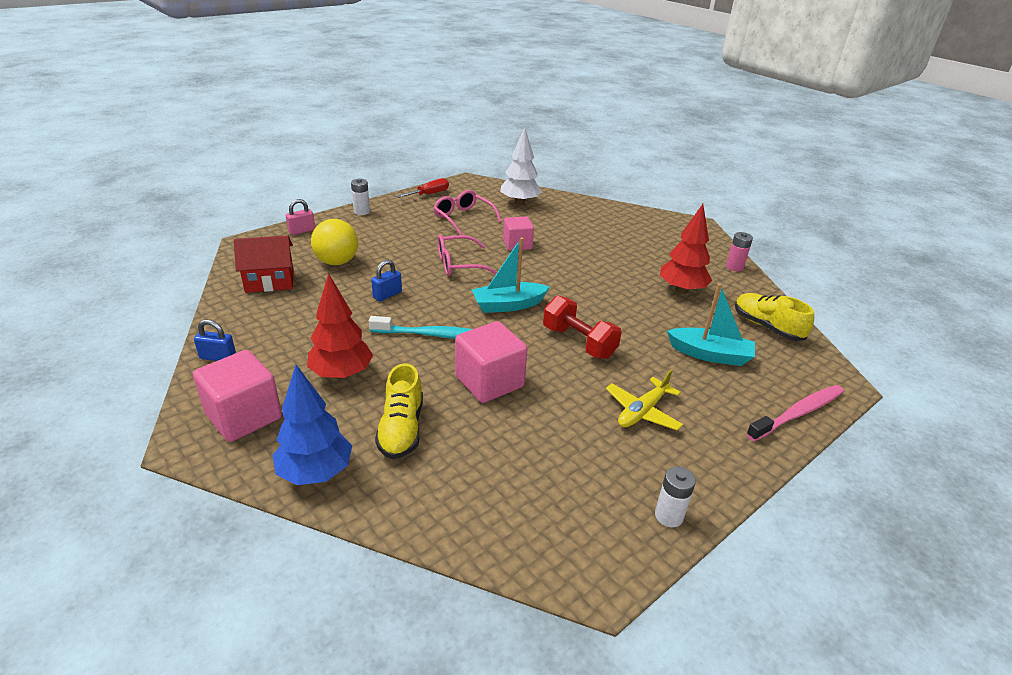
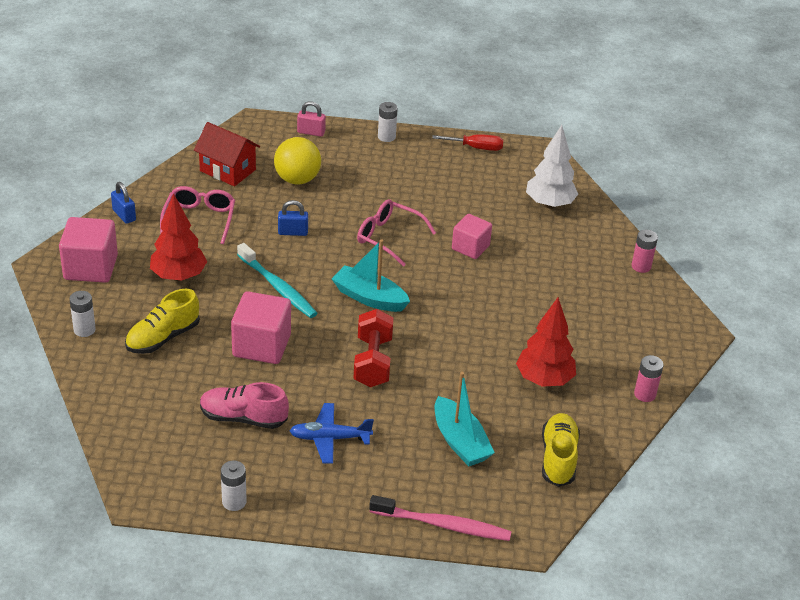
camera: 45 degrees right, 5 degrees up
blue tree [273,365,352,485] -> white battery [69,291,96,337]
pink glasses [433,190,502,235] -> pink glasses moved to [160,186,235,244]
yellow plane [606,370,683,430] -> blue plane [290,403,374,464]
none -> pink shoe [200,382,289,429]
none -> pink battery [631,230,658,273]

